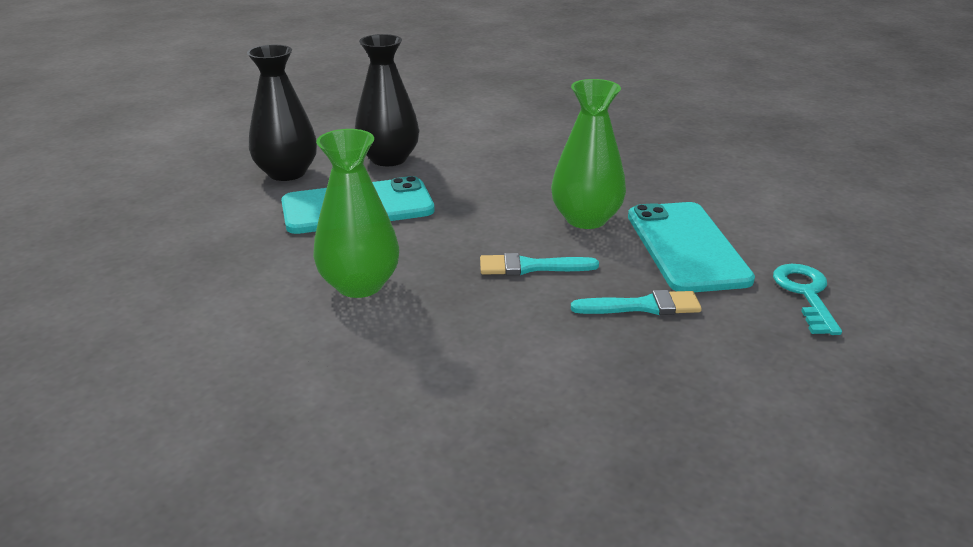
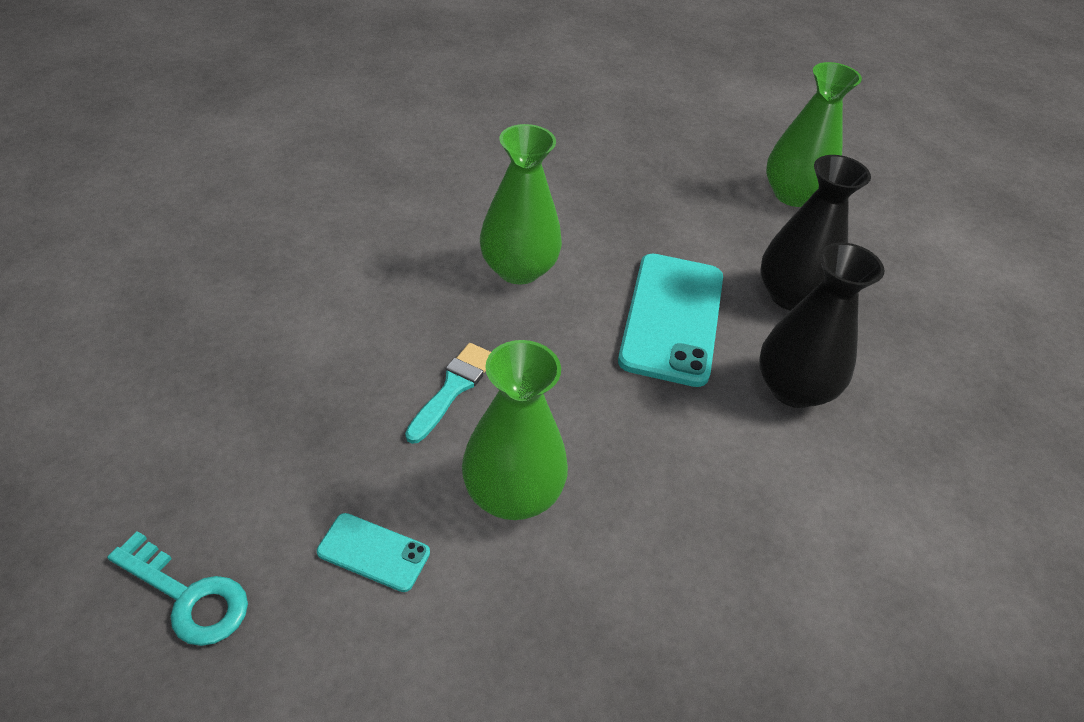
camera: 115 degrees right, 15 degrees up
turquoise brush [571,290,702,315] -> none
turquoise phone [628,202,755,292] -> turquoise phone [317,513,430,592], size x0.47
none -> green vase [766,62,862,207]

